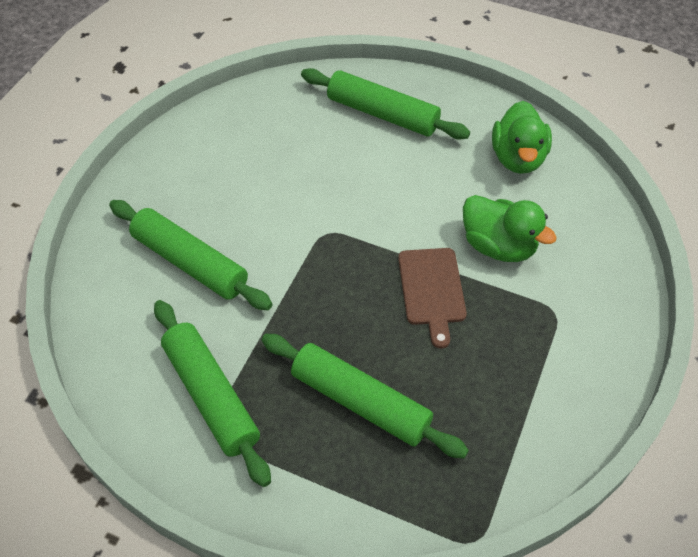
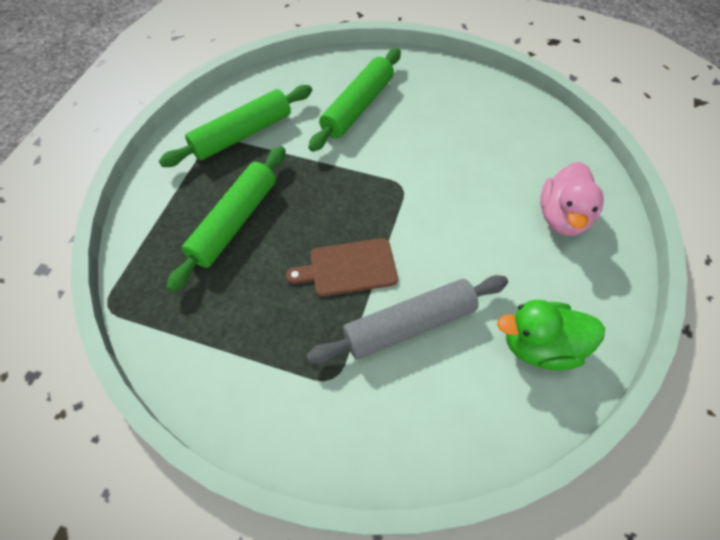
camera: 85 degrees right, 5 degrees up
green rolling pin [301,68,470,140] -> pink duck [540,162,604,236]
green duck [463,195,557,262] -> grey rolling pin [306,275,508,364]

